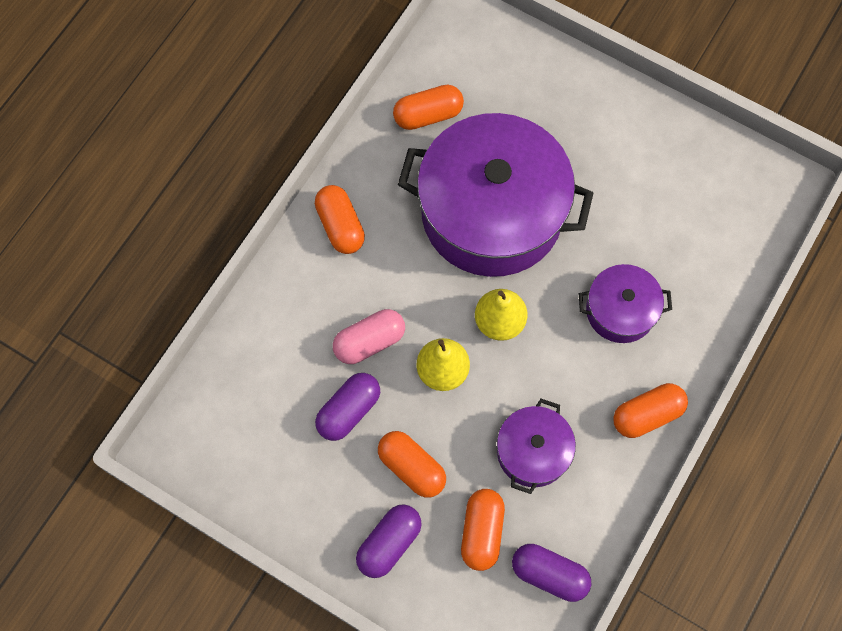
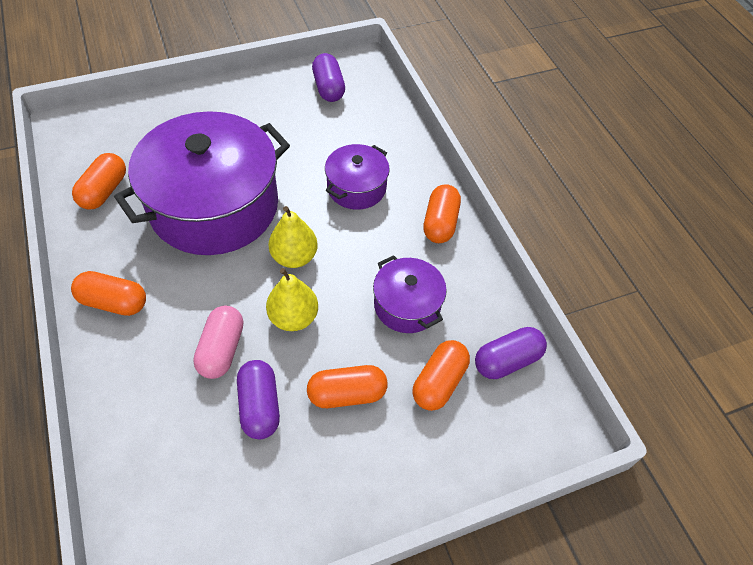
camera: 55 degrees left, 15 degrees down
purple capsule [356,504,422,578] -> purple capsule moved to [312,53,345,102]
orange capsule [461,489,505,571] -> orange capsule turned 75 degrees clockwise [412,340,470,411]

